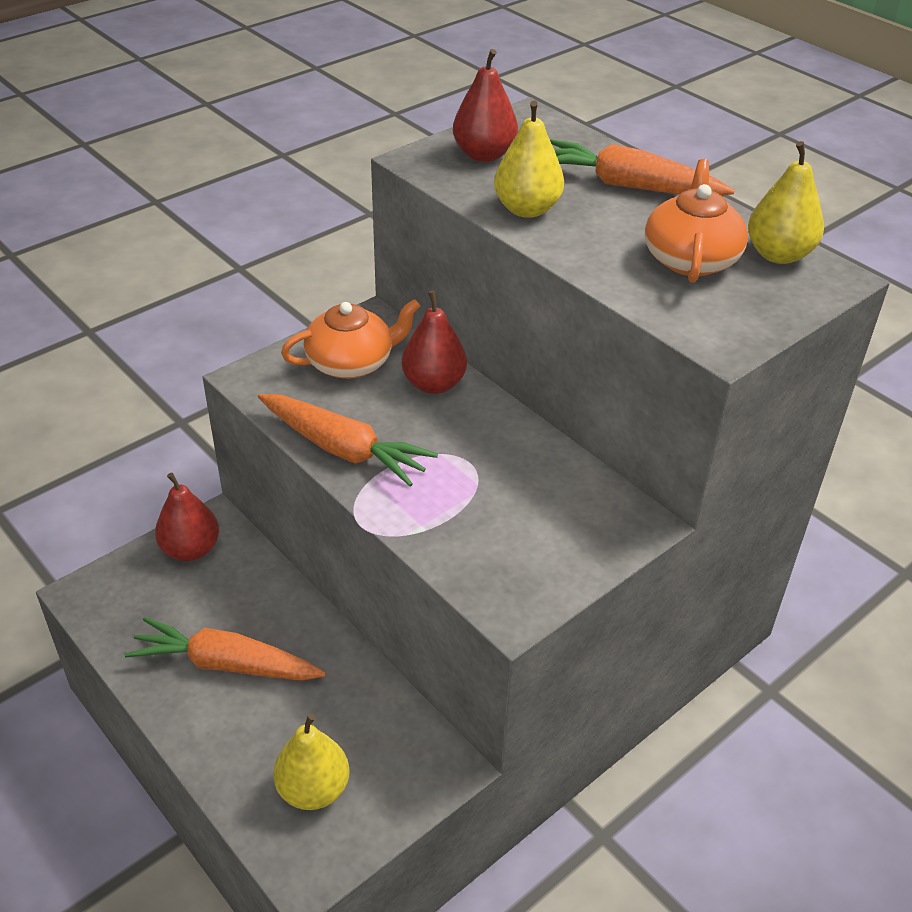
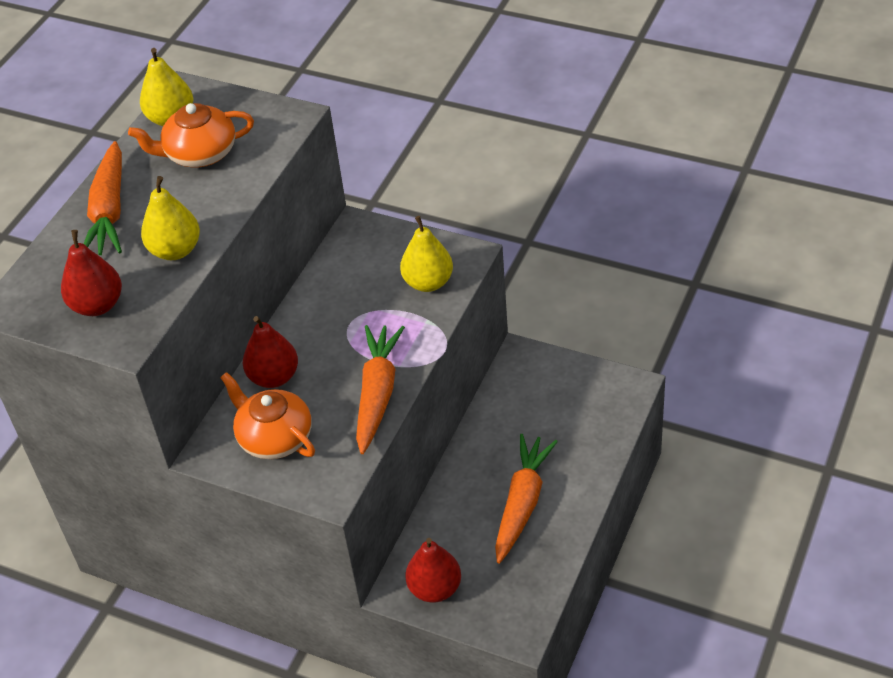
camera: 110 degrees left, 5 degrees up
orange carrot [125,617,326,681] -> orange carrot turned 150 degrees counterclockwise [495,434,558,564]
yellow pear [273,714,349,810] -> yellow pear moved to [400,216,453,292]

